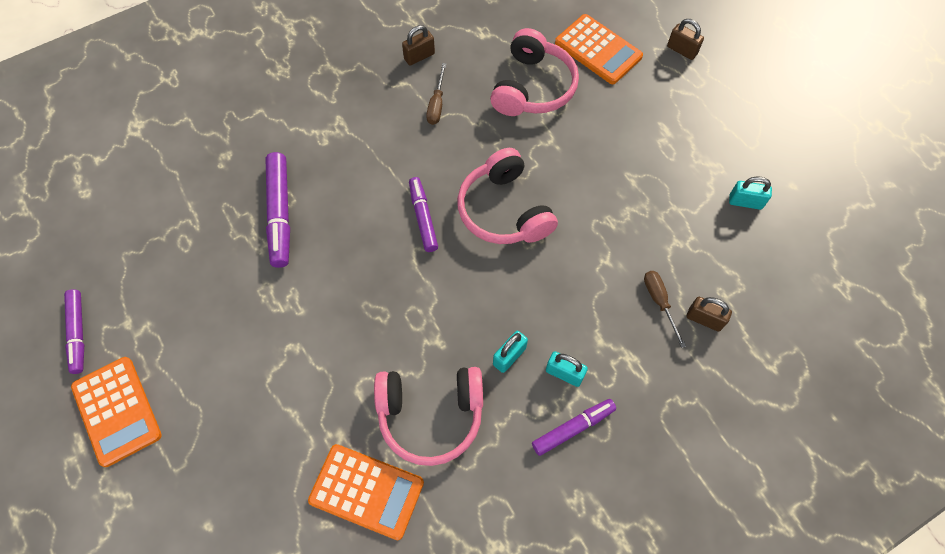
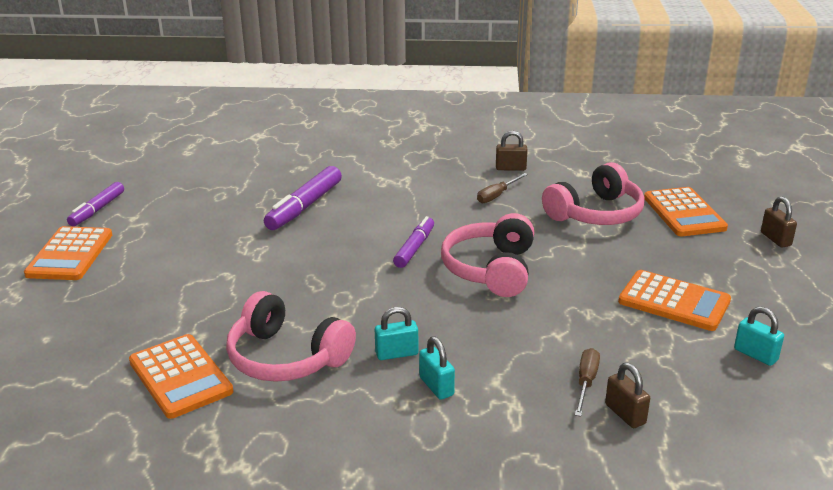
camera: 35 degrees right, 35 degrees down
purple marker [532,399,616,456] -> none
none -> orange calculator [618,270,731,331]

